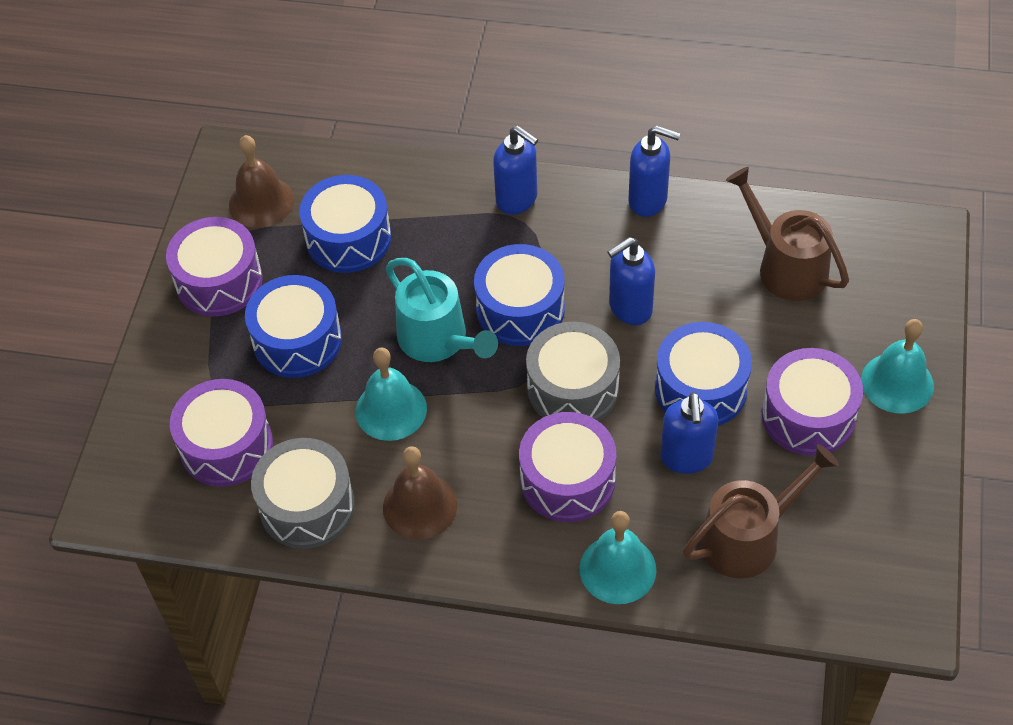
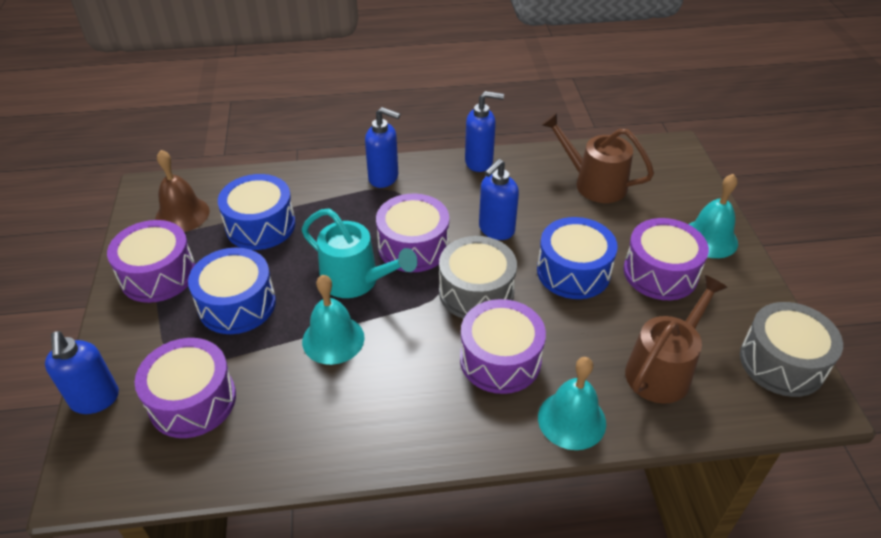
camera: 20 degrees left, 10 degrees down
grey drum [251,438,355,549] -> grey drum moved to [740,302,843,397]
brown bell [383,446,457,540] -> none
blue drum [474,244,565,346] -> purple drum [376,194,449,272]
blue soap dispenser [660,392,718,474] -> blue soap dispenser moved to [45,331,119,414]

